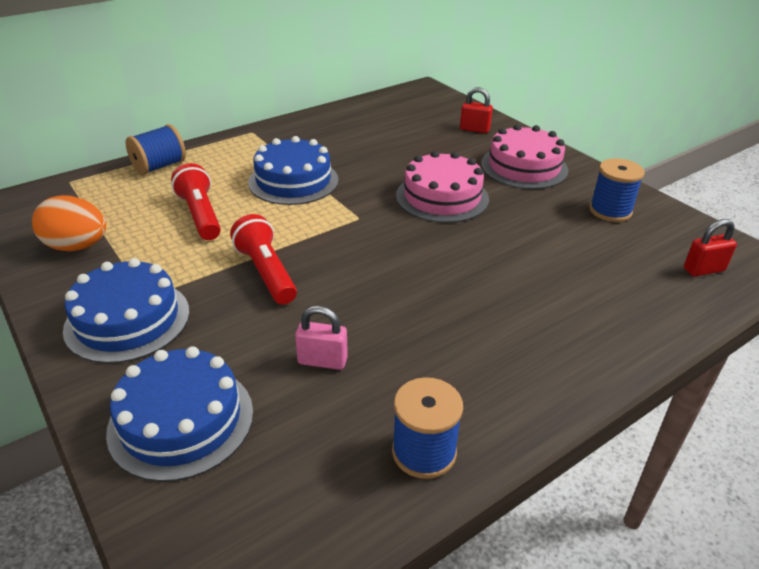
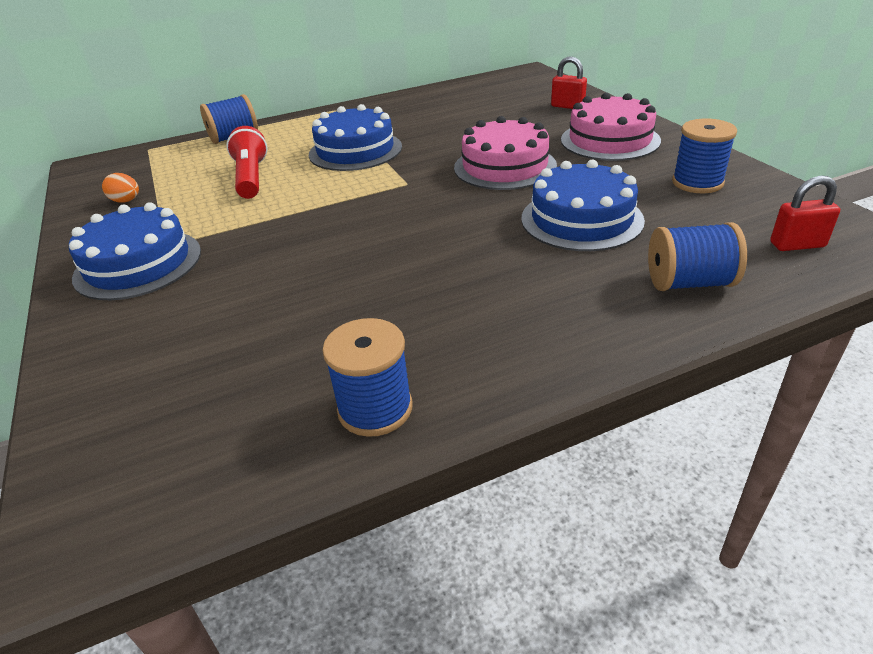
camera: 15 degrees right, 0 degrees up
orange egg [32,195,106,251] -> orange egg [102,173,139,203], size x0.54
blue cake [106,346,253,482] -> blue cake moved to [521,160,645,251]
red flashlight [230,214,297,305] -> none
pink padlock [295,306,348,370] -> none
none -> blue spool [648,222,747,291]

